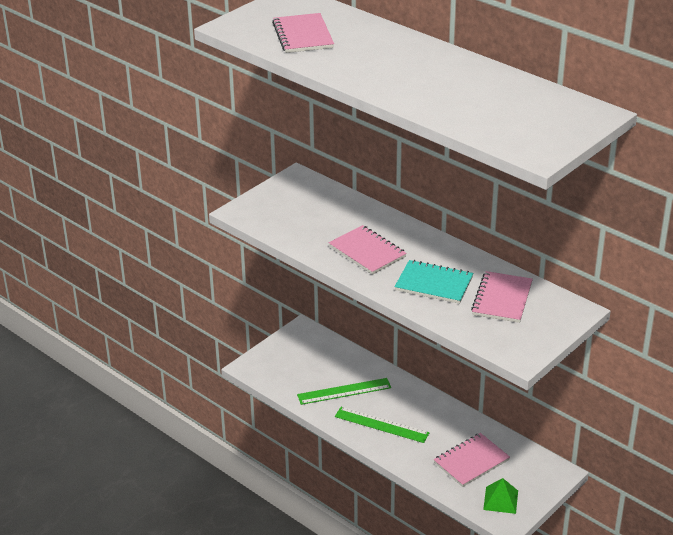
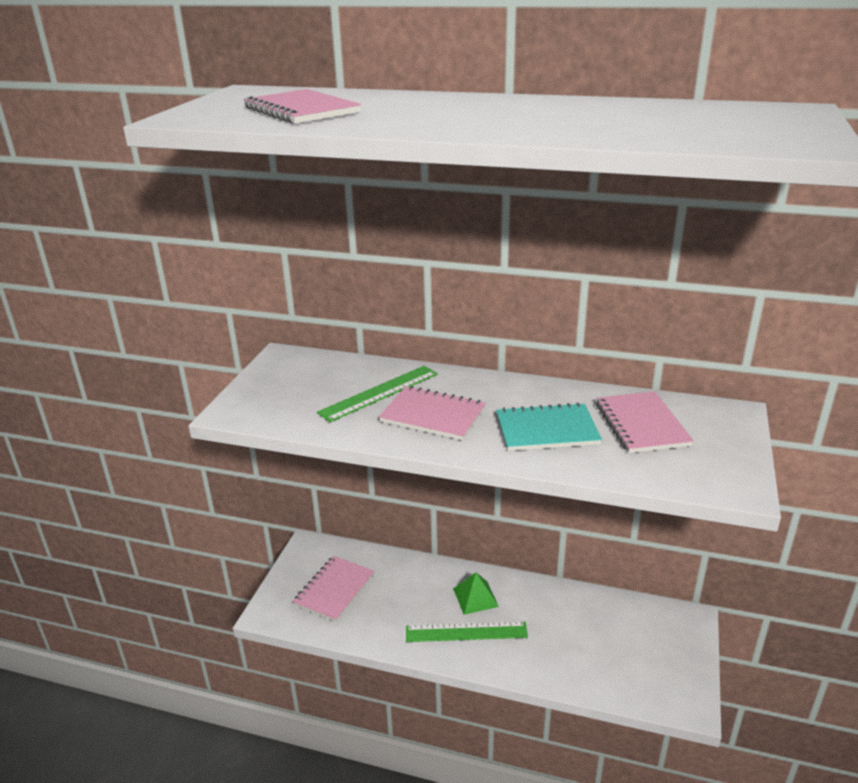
camera: 25 degrees left, 5 degrees down
green ruler [297,378,391,405] -> green ruler moved to [317,366,438,422]
pink notebook [434,433,510,487] -> pink notebook moved to [293,556,375,622]
green pyramid [483,478,518,514] -> green pyramid moved to [453,572,499,615]

